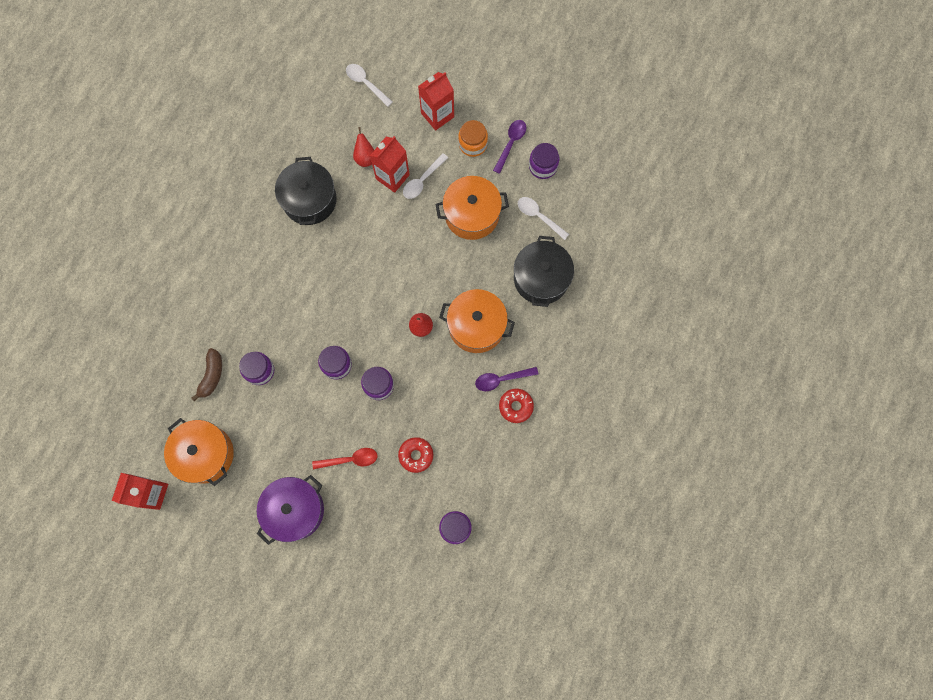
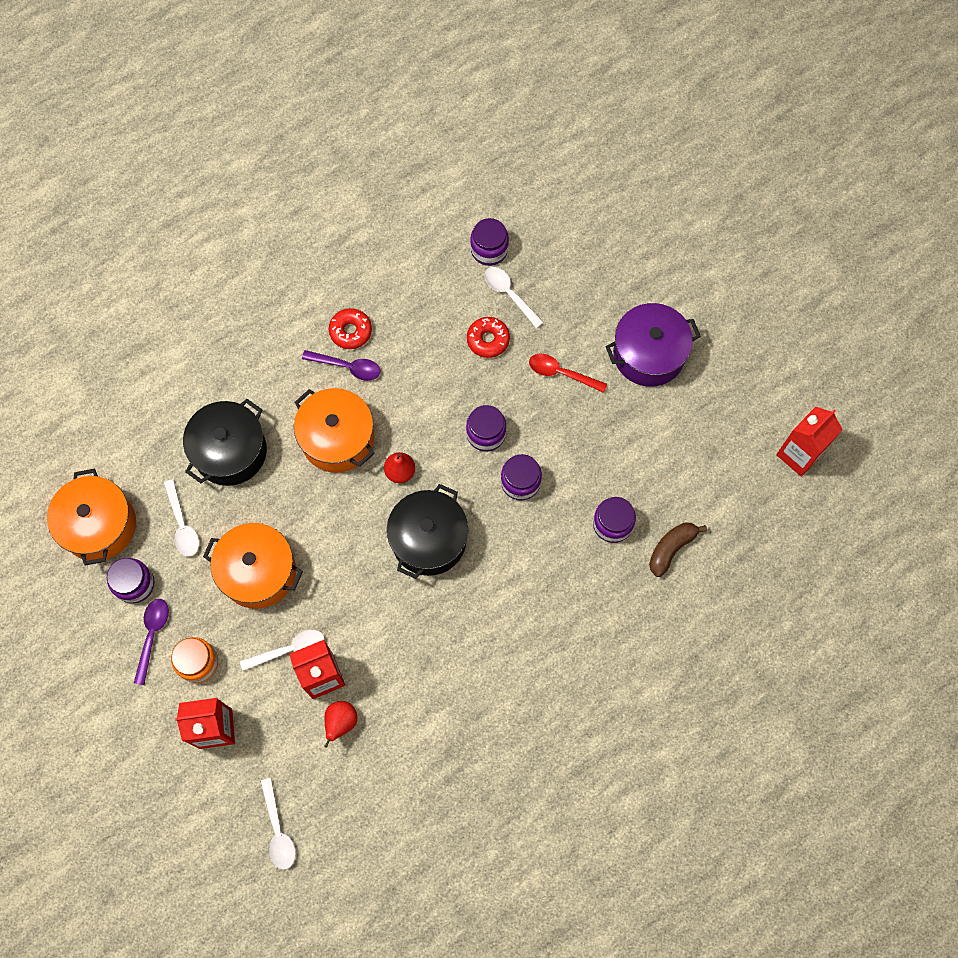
camera: 150 degrees left, 5 degrees down
orange pot [164,418,234,486] -> orange pot moved to [47,469,136,565]
black pot [275,157,337,225] -> black pot moved to [387,484,468,579]
purple spoon [493,120,526,174] -> purple spoon turned 135 degrees clockwise [134,599,169,685]
none -> white spoon [484,267,544,328]

